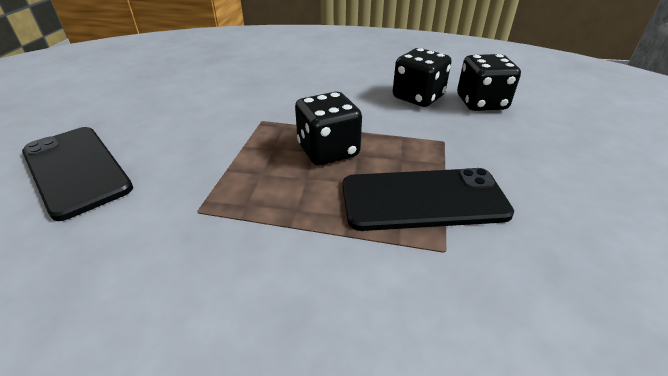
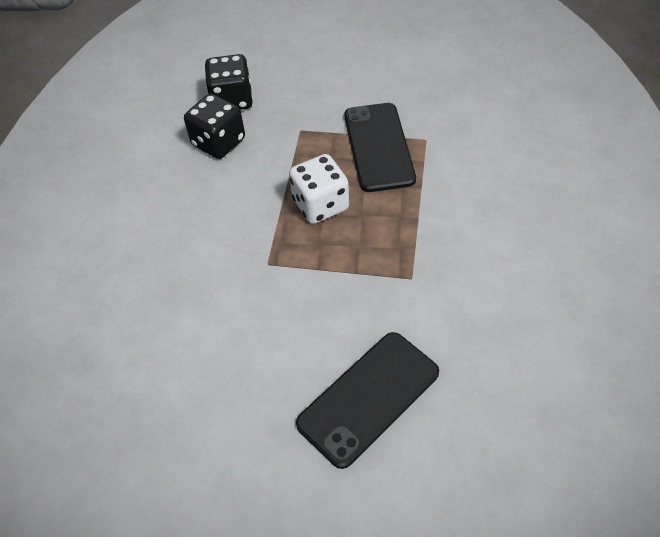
camera: 90 degrees left, 15 degrees up
black dice [295,92,362,165] -> white dice [289,154,349,224]

